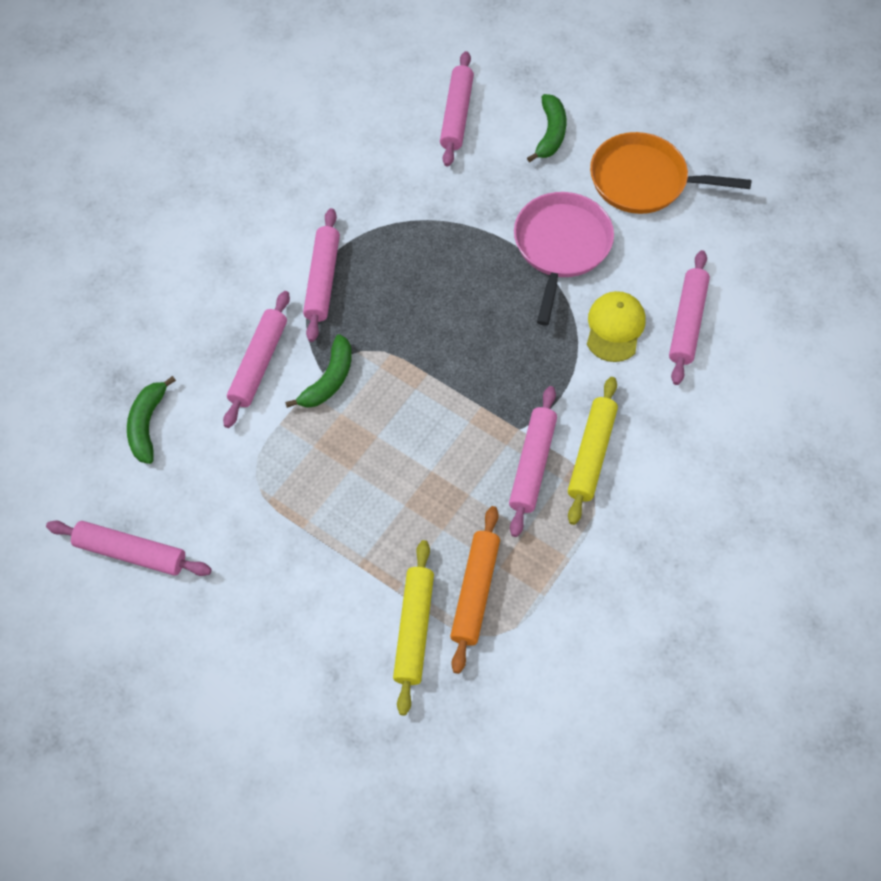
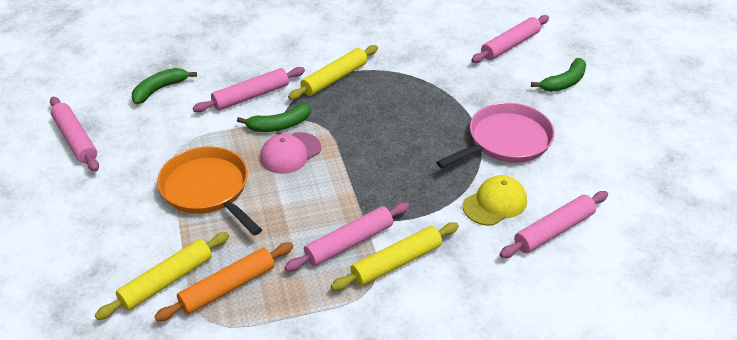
camera: 40 degrees right, 20 degrees down
pink rolling pin [303,208,340,342] -> yellow rolling pin [288,45,378,100]
orange pan [590,132,752,214] -> orange pan moved to [157,146,262,235]
none -> pink cap [260,132,321,174]

